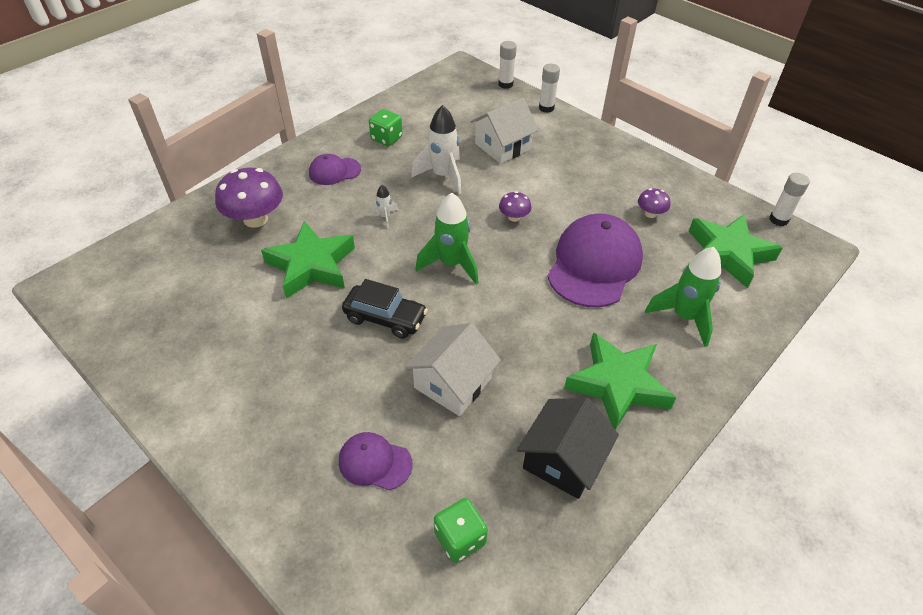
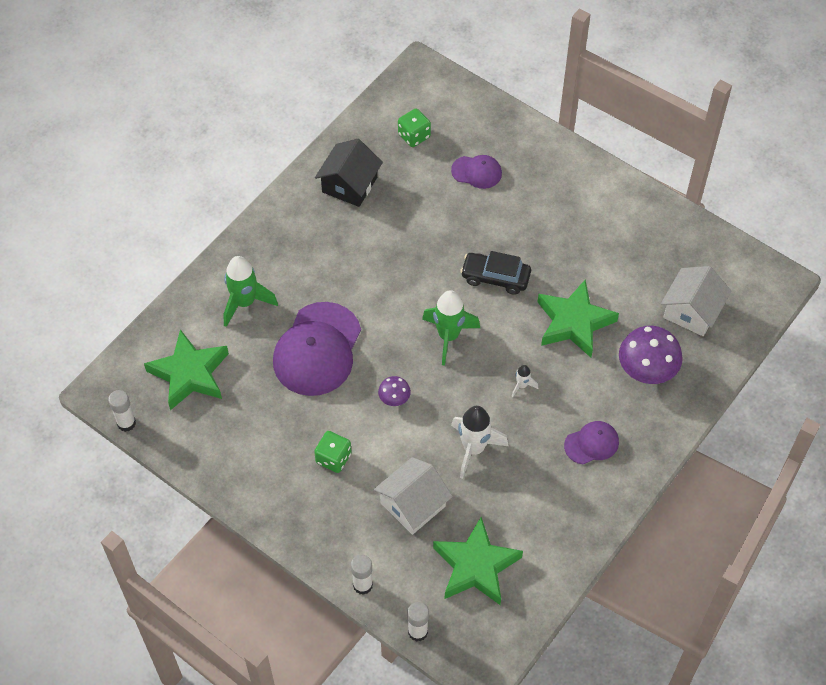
camera: 175 degrees right, 10 degrees up
green dice [369,109,403,146] -> green dice moved to [314,431,352,473]
white house [405,323,501,416] -> white house moved to [661,266,732,336]
green star [564,333,676,430] -> green star moved to [433,517,523,605]
purple mushroom [638,188,670,218] -> none

